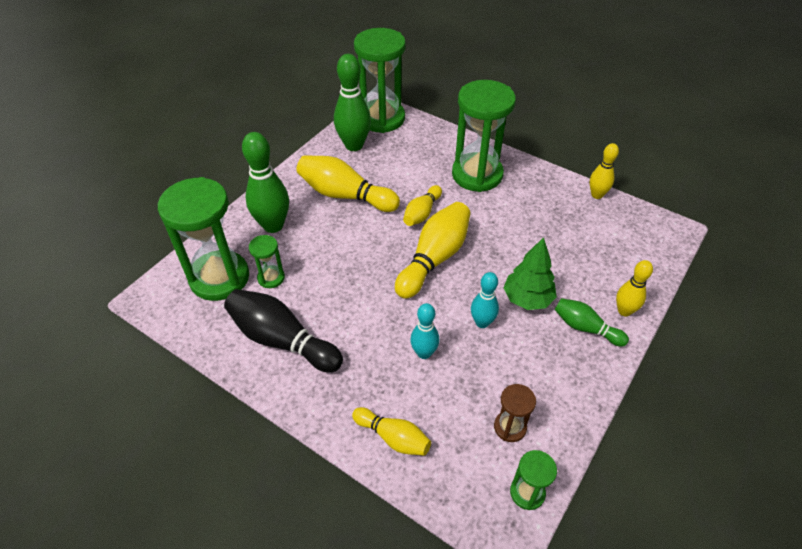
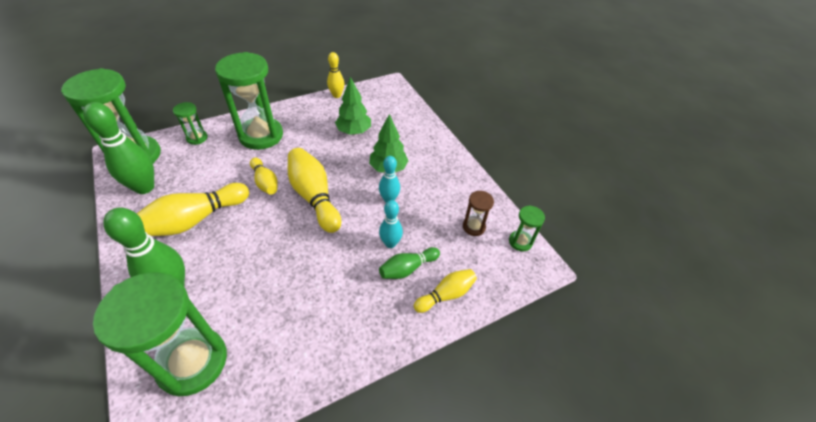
camera: 65 degrees left, 0 degrees up
black bowling pin [224,289,343,373] -> none
green hourglass [249,235,285,288] -> green hourglass moved to [173,102,208,145]
green bowling pin [555,298,629,347] -> green bowling pin moved to [379,247,440,279]
yellow bowling pin [616,260,653,316] -> none
none -> green tree [335,77,371,135]

